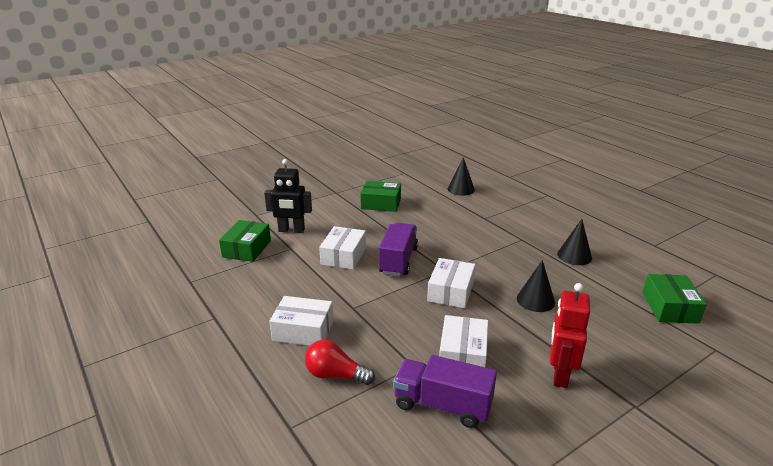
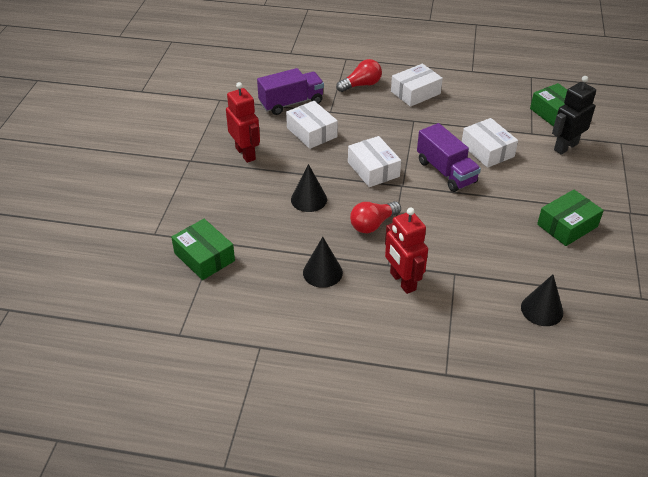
camera: 135 degrees right, 15 degrees up
none -> red light bulb [350,201,401,233]
none -> red robot [385,208,428,294]

